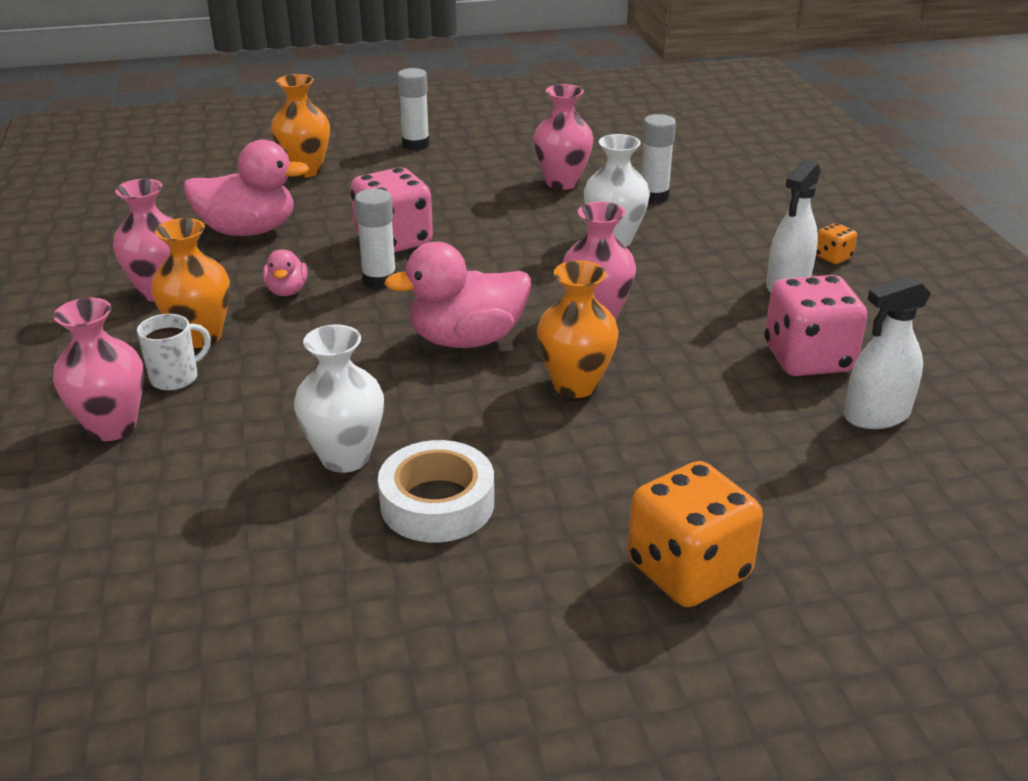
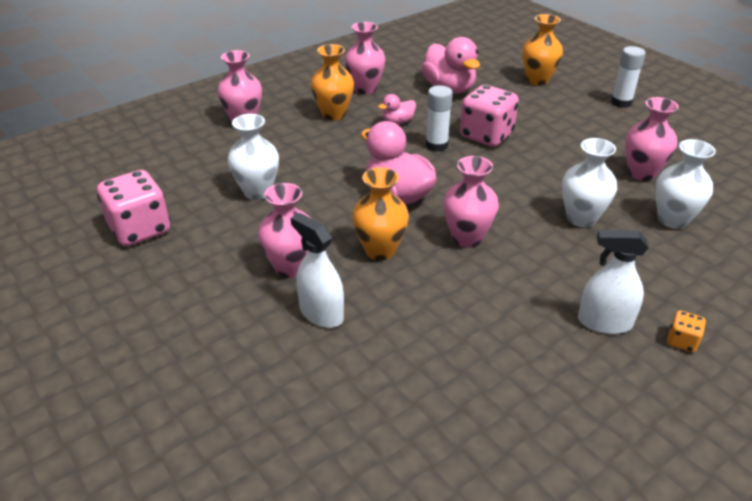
camera: 65 degrees right, 5 degrees up
white mug [137,314,211,391] -> none
white tape [378,440,494,543] -> none
orange dice [628,461,763,607] -> none
white glue stick [641,114,676,203] -> white vase [655,139,716,229]
pink dice [765,275,867,376] -> pink dice moved to [97,170,170,246]
white spray bottle [844,276,931,429] -> white spray bottle moved to [291,213,344,328]
none -> pink vase [258,183,310,278]

